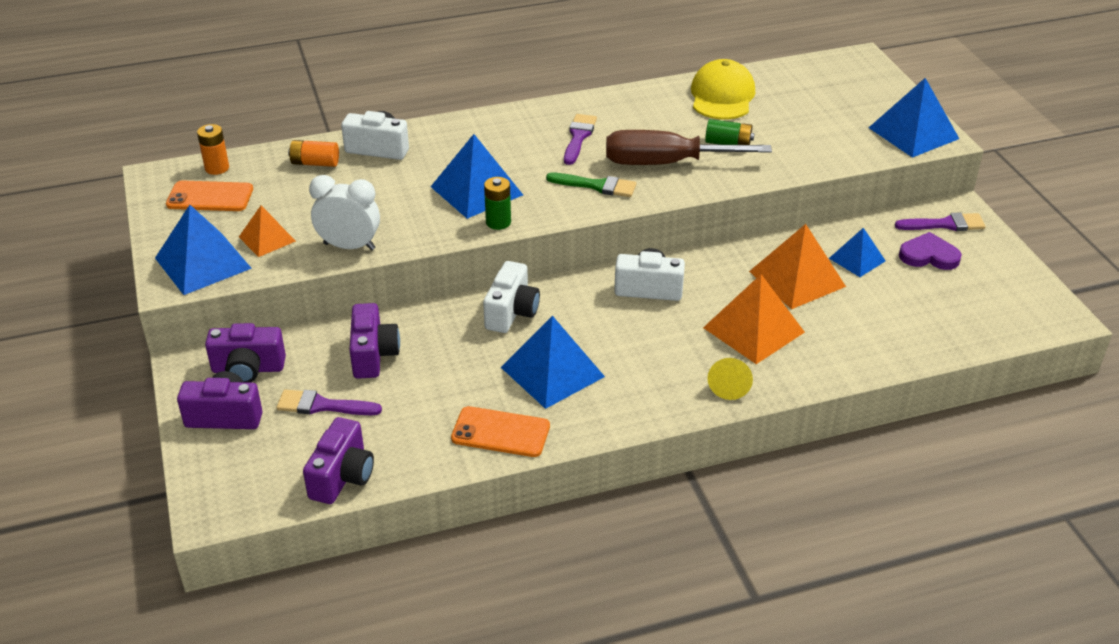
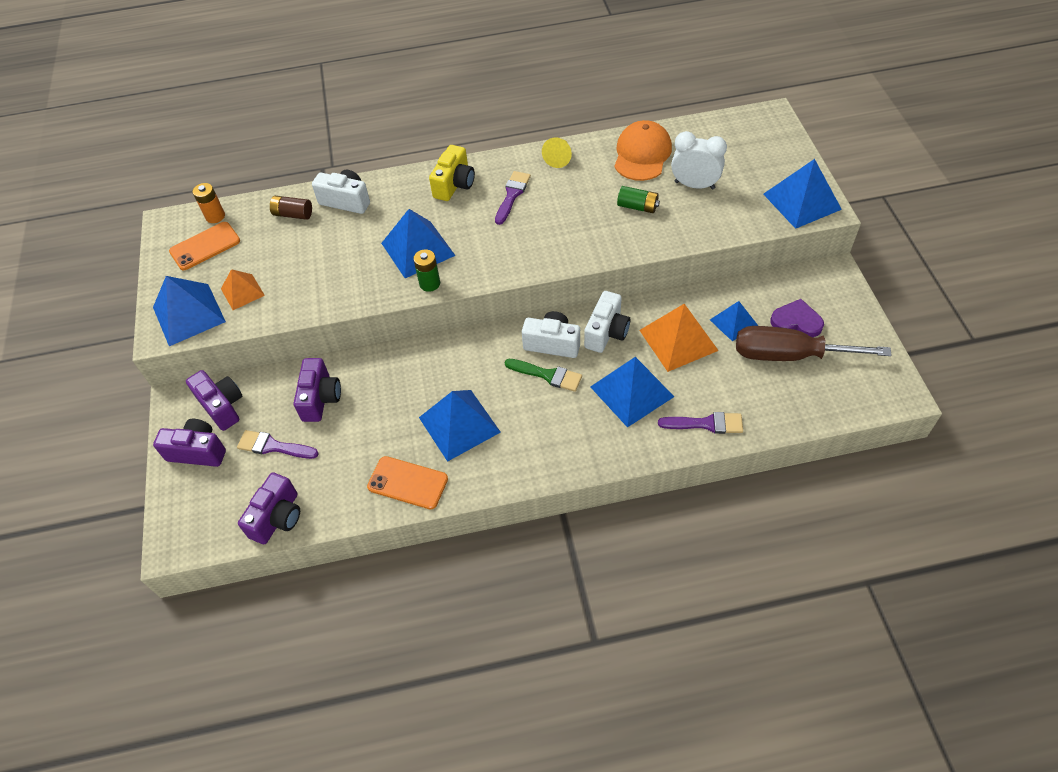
camera: 10 degrees right, 15 degrees up
orange phone [166,180,253,211] -> orange phone turned 45 degrees counterclockwise [169,222,240,270]
purple camera [205,323,286,383] -> purple camera turned 135 degrees counterclockwise [186,370,242,431]
orange battery [288,140,339,167] -> brown battery [270,196,312,220]
white clock [309,175,380,250] -> white clock moved to [671,131,727,190]
white camera [483,261,540,333] -> white camera moved to [584,291,630,353]
green brush [546,173,637,197] -> green brush moved to [504,359,582,392]
brown screwdriver [606,130,772,165] -> brown screwdriver moved to [736,326,892,361]
yellow cap [691,59,755,119] -> orange cap [614,120,672,181]
orange pyramid [703,274,805,364] -> blue pyramid [591,357,674,428]
yellow cone [708,358,753,400] -> yellow cone moved to [542,138,572,168]
purple brush [895,212,985,231] -> purple brush moved to [658,412,743,434]
none -> yellow camera [429,145,475,201]

